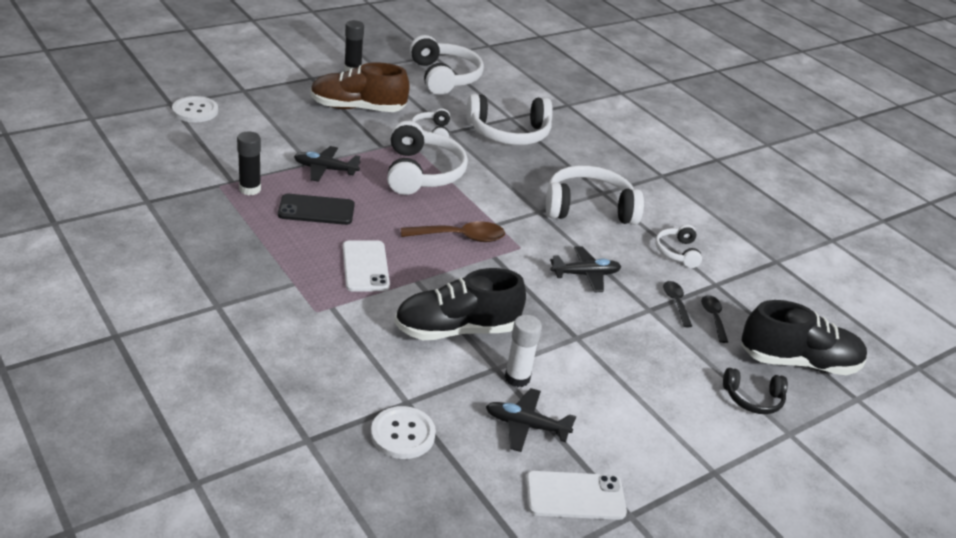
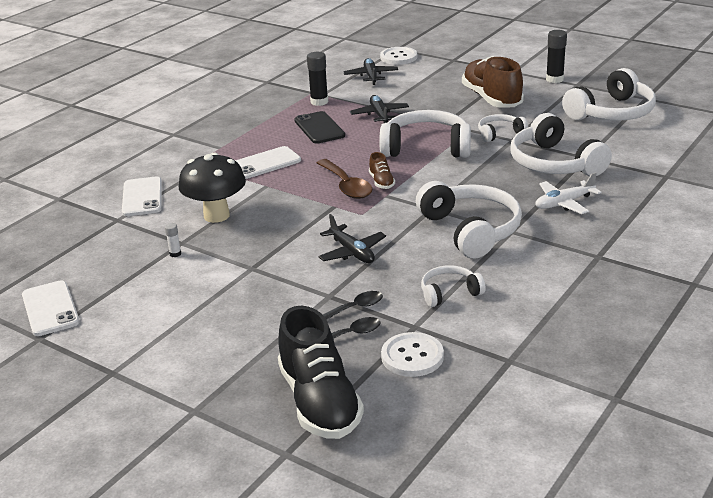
camera: 75 degrees right, 5 degrees down
white button [371,406,436,459] -> white button moved to [381,332,444,377]
white headphones [387,121,468,195] -> white headphones turned 150 degrees counterclockwise [379,110,471,158]
black shoe [394,268,526,340] -> black mushroom [178,153,246,223]
black plane [486,388,576,452] -> black plane moved to [344,58,398,85]
white glue stick [505,315,542,387] -> white glue stick [165,223,181,257], size x0.51
black headphones [723,368,788,414] -> none
none -> white phone [122,177,162,216]
none -> brown shoe [369,152,395,189]
none -> white plane [535,172,601,214]

